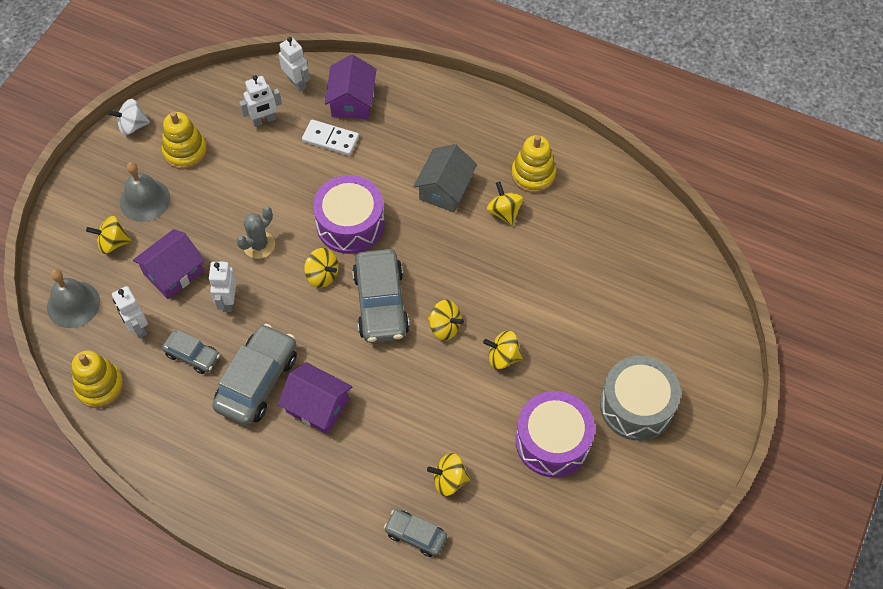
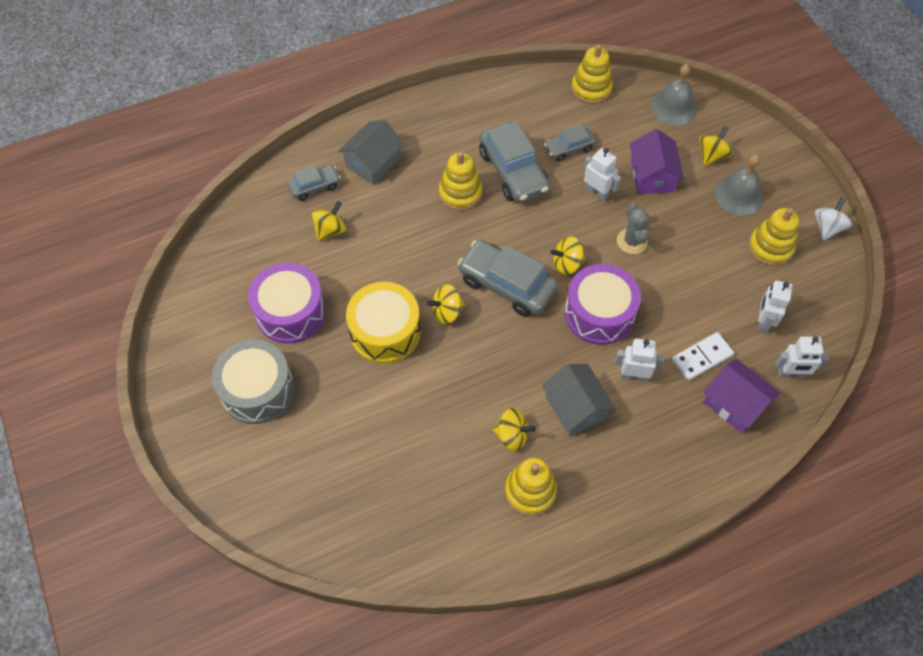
camera: 130 degrees right, 0 degrees up
white robot [112,286,148,338] -> white robot moved to [615,338,664,382]
purple house [278,362,353,434] -> yellow stacking toy [439,152,482,210]
yellow spinning top [483,330,523,369] -> yellow drum [346,282,421,364]
none -> grey house [338,119,404,185]

